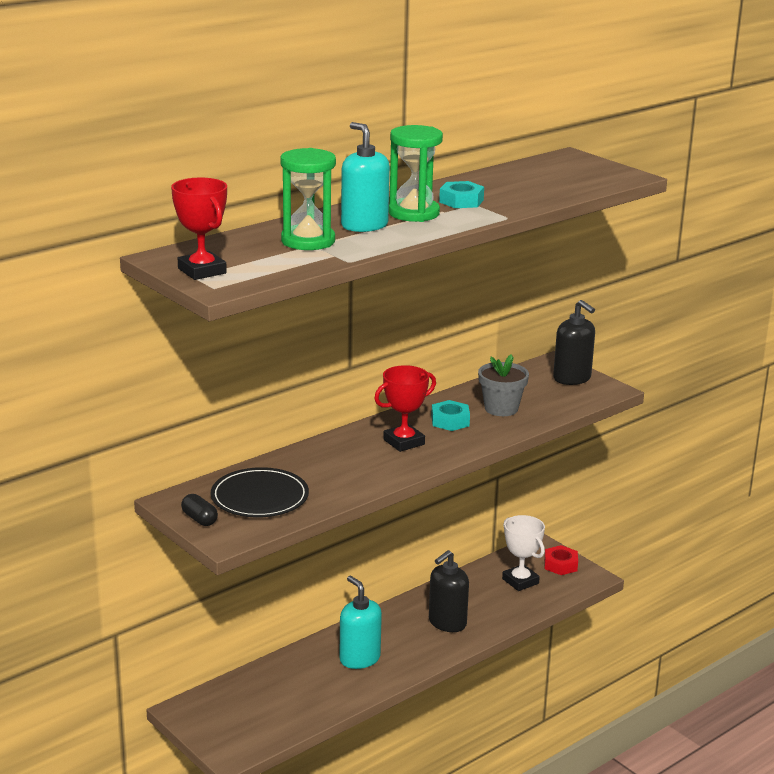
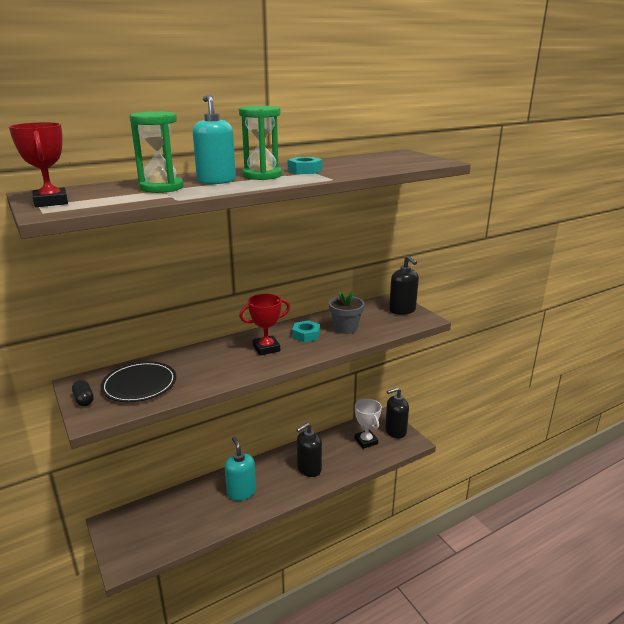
camera: 10 degrees right, 0 degrees up
red nut [544,545,578,575] -> black soap dispenser [385,387,409,438]

